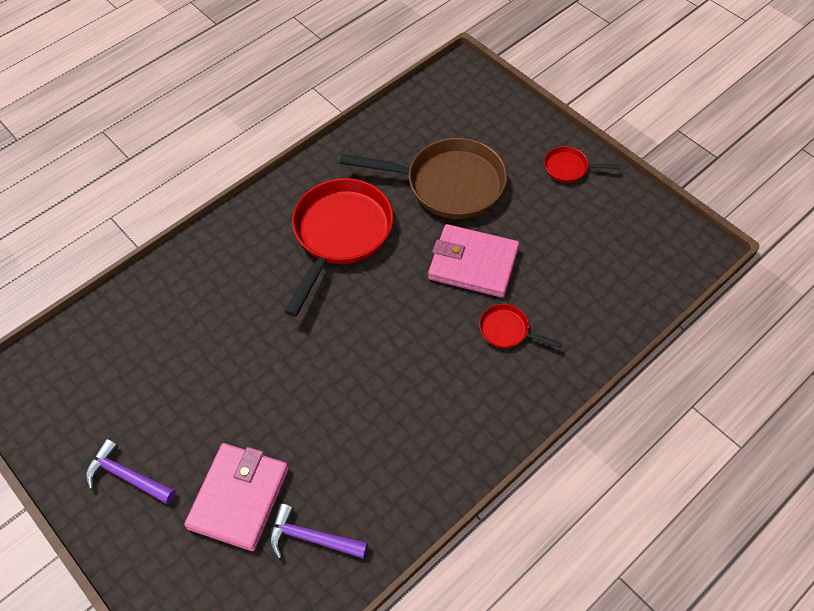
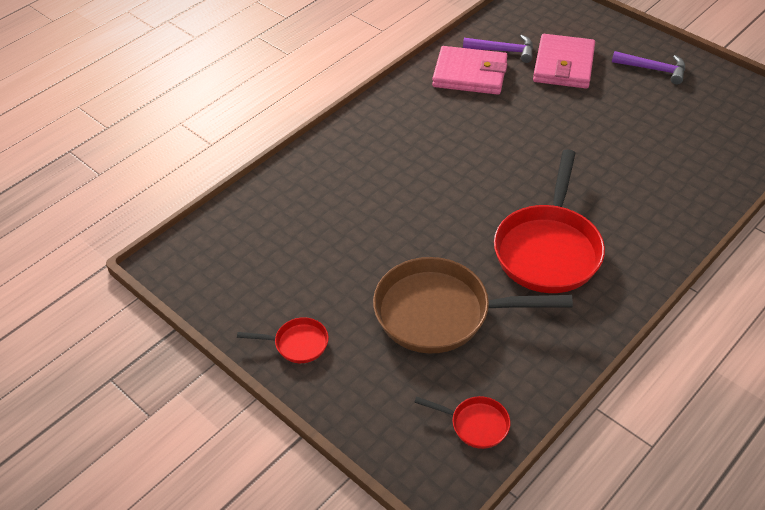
camera: 175 degrees right, 10 degrees down
pink wallet [428,224,519,298] -> pink wallet moved to [432,46,508,95]
red pan [479,304,562,348] -> red pan moved to [414,396,510,449]

